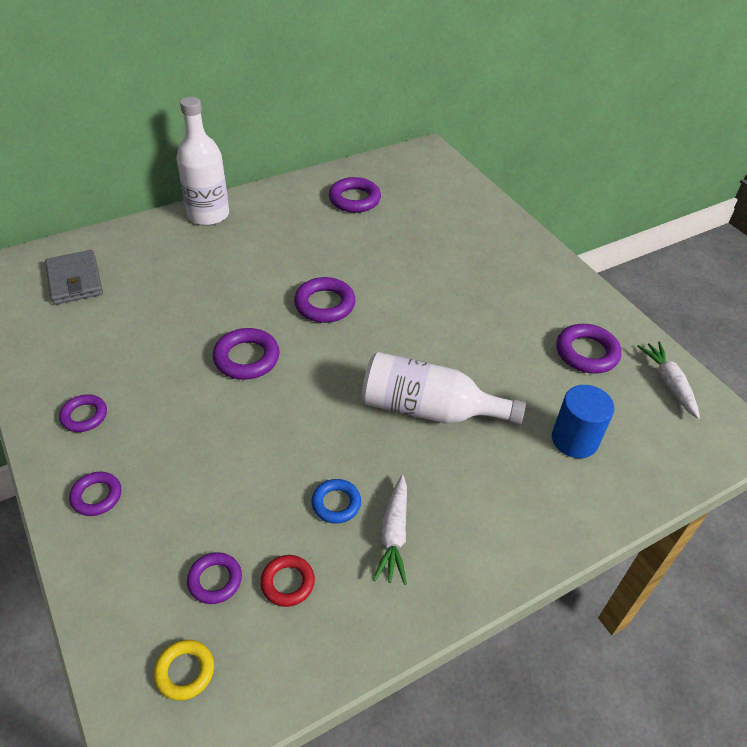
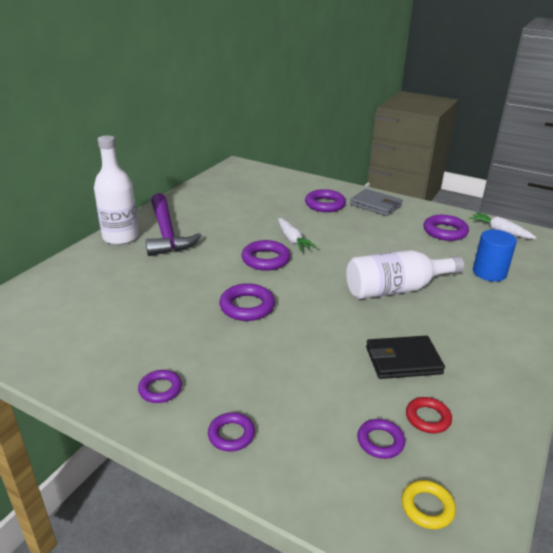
camera: 30 degrees left, 15 degrees down
grey wallet [45,250,103,305] -> grey wallet moved to [350,189,403,216]
blue ring [311,479,361,524] -> black wallet [366,336,445,379]
purple ring [329,177,381,213] -> purple ring moved to [305,189,346,212]
white carrot [373,475,407,585] -> white carrot moved to [278,218,317,252]
none -> purple hammer [146,193,202,256]

